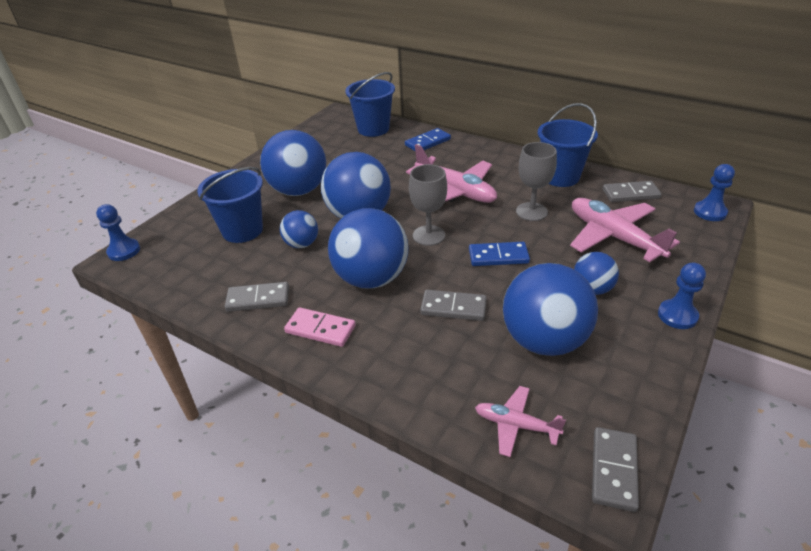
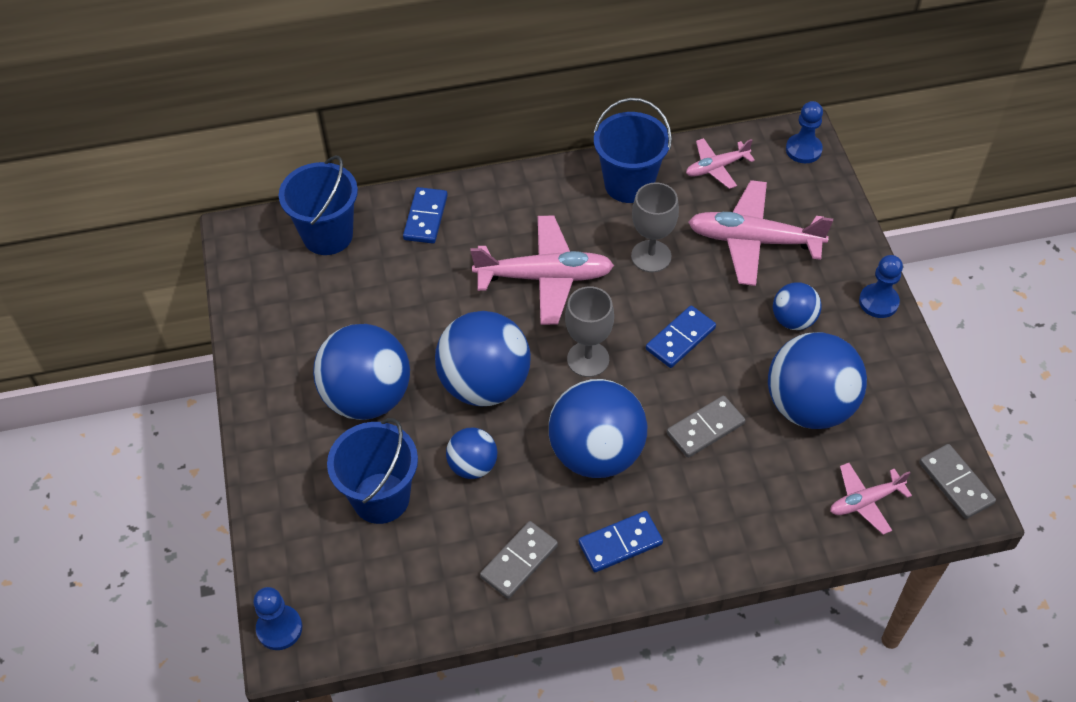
camera: 45 degrees left, 15 degrees up
pink domino [284,307,356,347] -> blue domino [578,511,663,572]
grey domino [603,181,661,202] -> pink plane [686,138,755,189]

